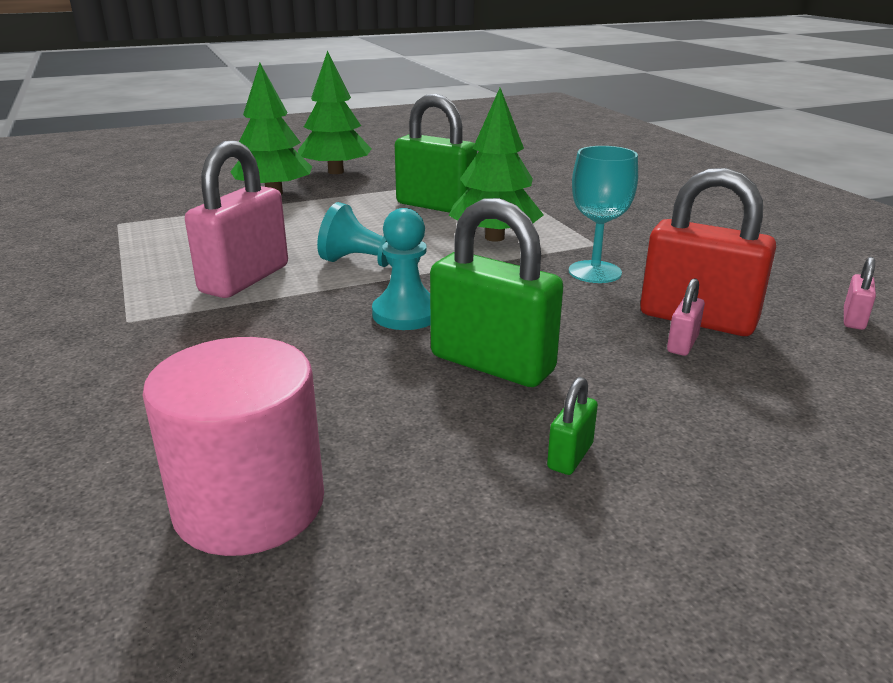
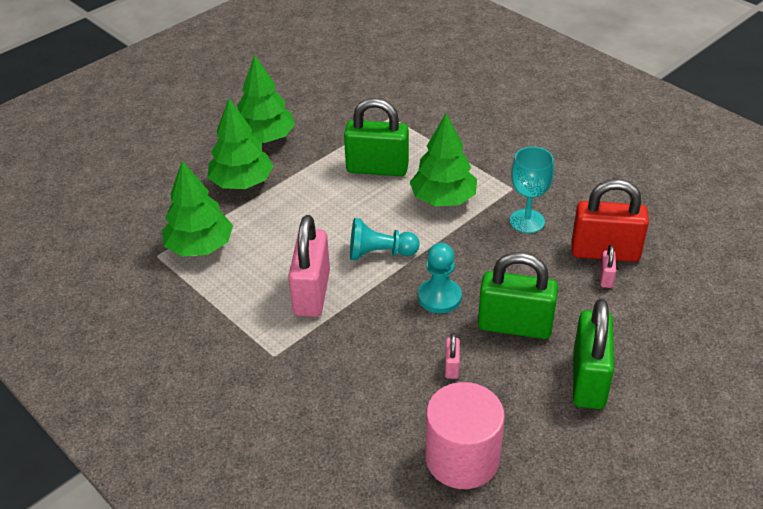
camera: 20 degrees left, 15 degrees up
green padlock [547,377,598,475] -> green padlock [573,299,614,409], size x2.30
pink padlock [844,257,876,330] -> pink padlock moved to [445,333,460,379]
none -> green tree [162,161,233,256]

